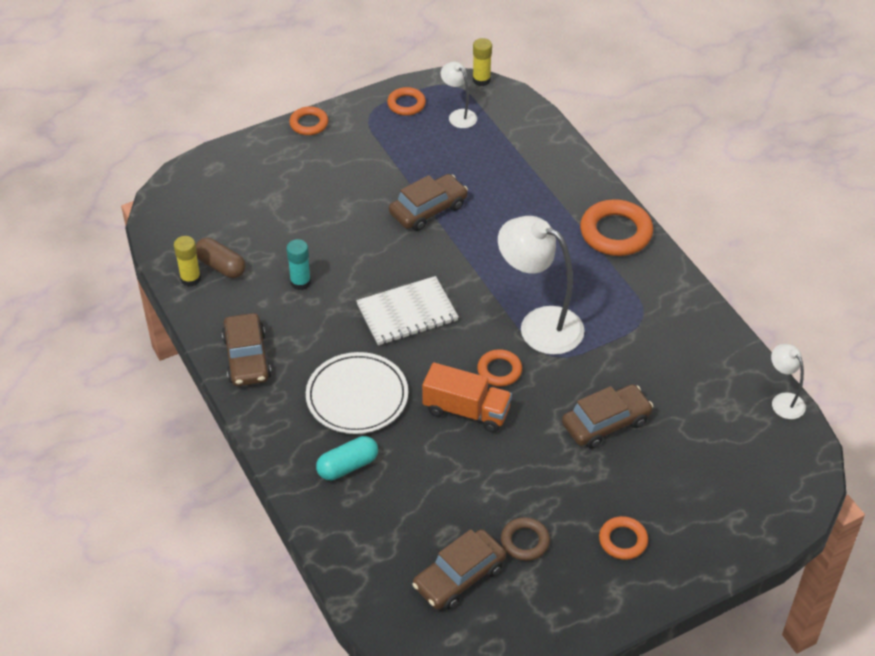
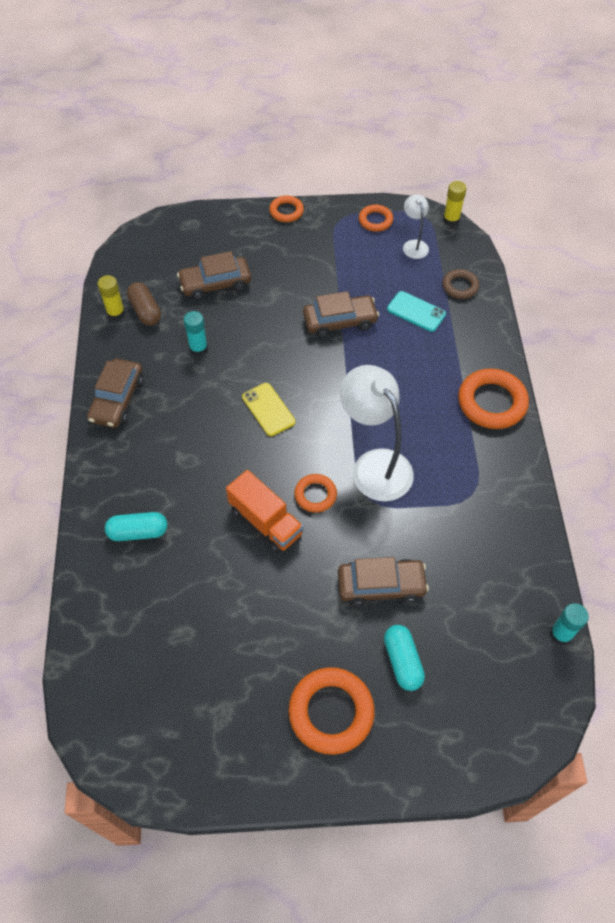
camera: 25 degrees right, 10 degrees up
white plate [306,352,408,434] -> none
white notebook [356,276,459,346] -> yellow phone [242,383,295,436]
brown car [412,529,506,610] -> brown car moved to [177,251,251,300]
brown ring [501,517,550,561] -> brown ring moved to [442,269,479,299]
orange ring [599,516,648,560] -> orange ring [288,667,375,755], size x1.75
white lamp [771,344,806,419] -> turquoise glue stick [550,603,589,645]
none -> turquoise capsule [384,625,425,691]
none -> turquoise phone [387,291,446,332]

